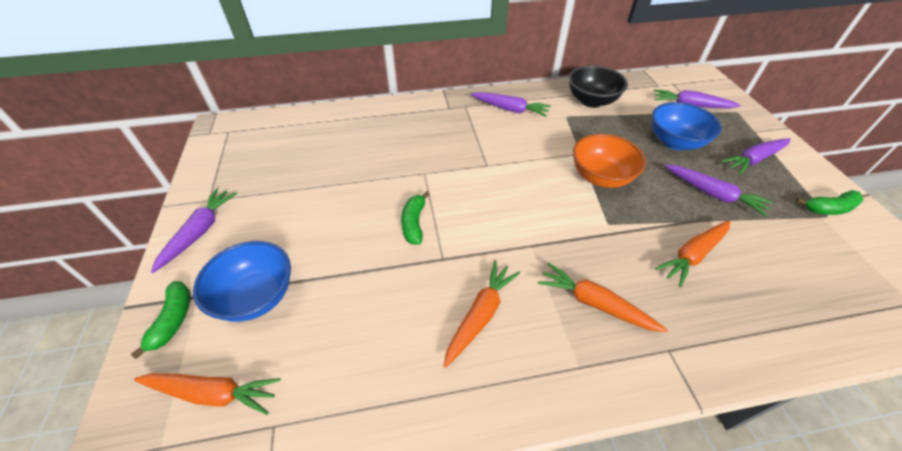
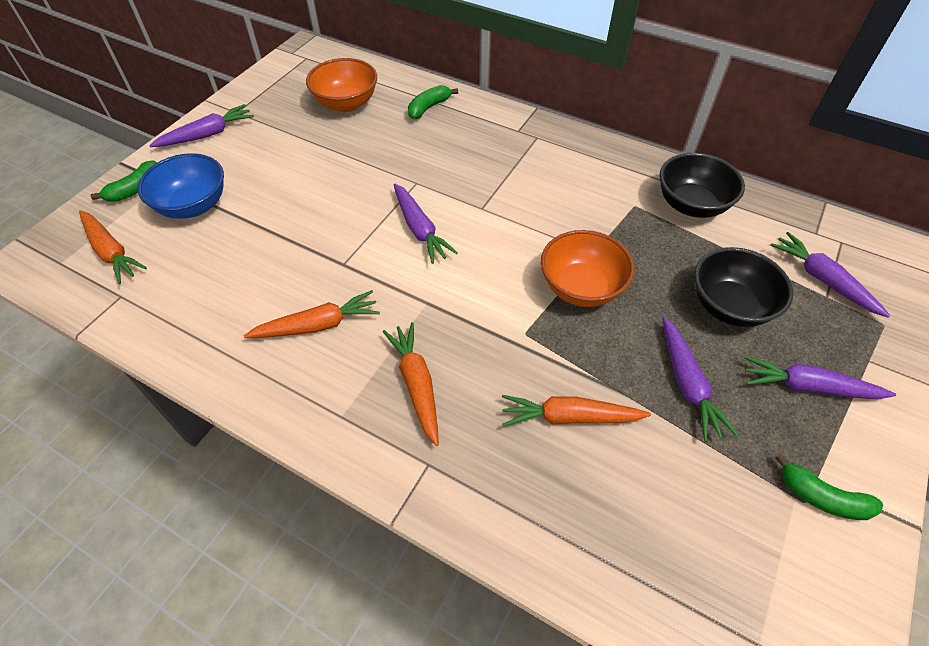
camera: 40 degrees right, 5 degrees up
green banana [401,191,430,245] -> green banana moved to [408,85,458,120]
purple carrot [471,92,551,117] -> purple carrot moved to [394,184,458,264]
blue bowl [652,102,722,150] -> black bowl [694,247,793,327]
none -> orange bowl [306,58,377,112]

